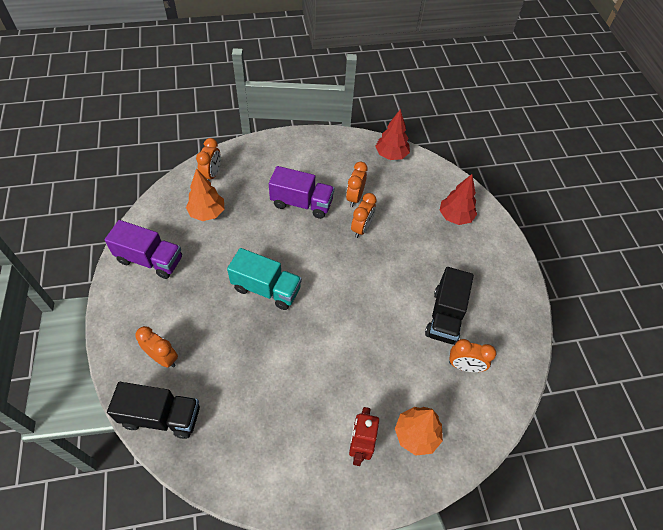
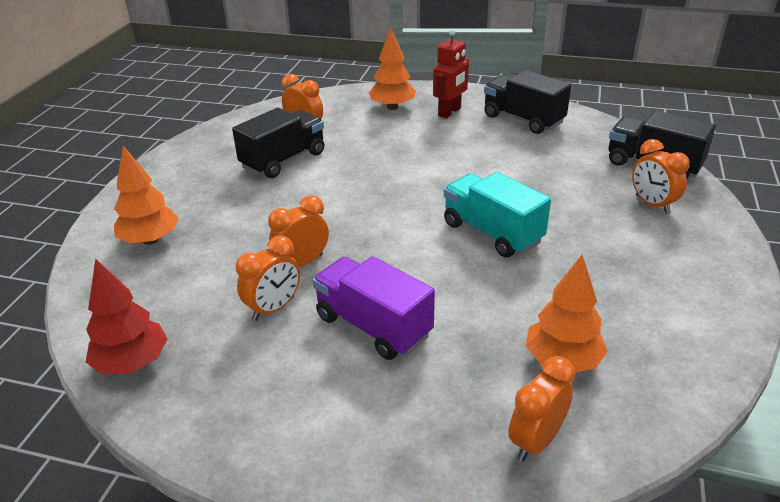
camera: 150 degrees left, 20 degrees down
purple truck [104,220,182,279] -> none
red tree [439,174,477,225] -> orange tree [114,145,179,245]
none -> black truck [484,70,571,134]

